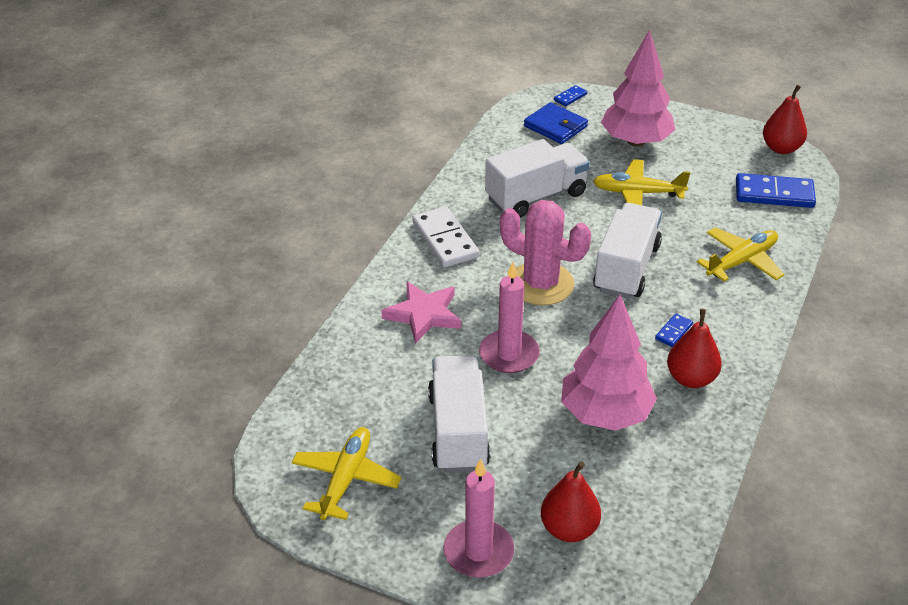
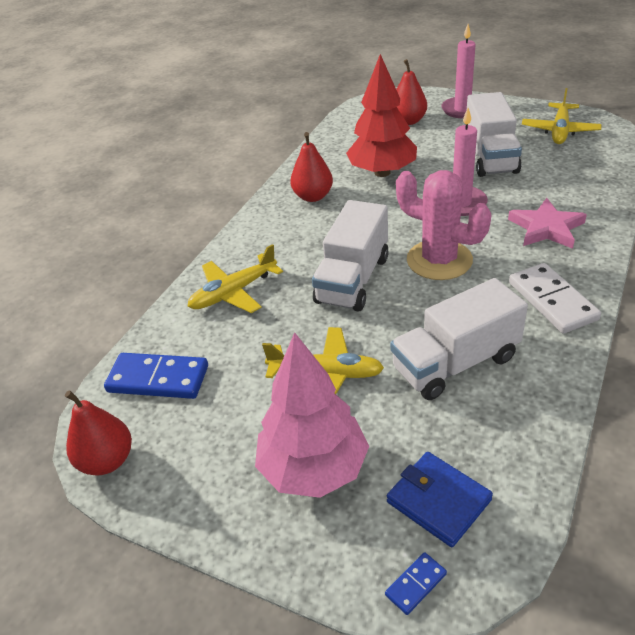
camera: 175 degrees left, 0 degrees up
pink tree [561,295,657,431] -> red tree [346,54,417,177]
blue domino [655,314,693,347] -> none

